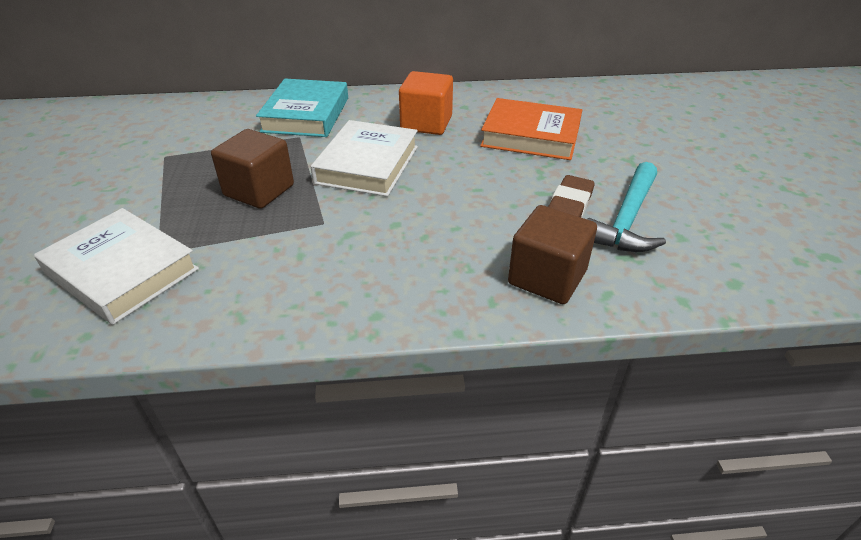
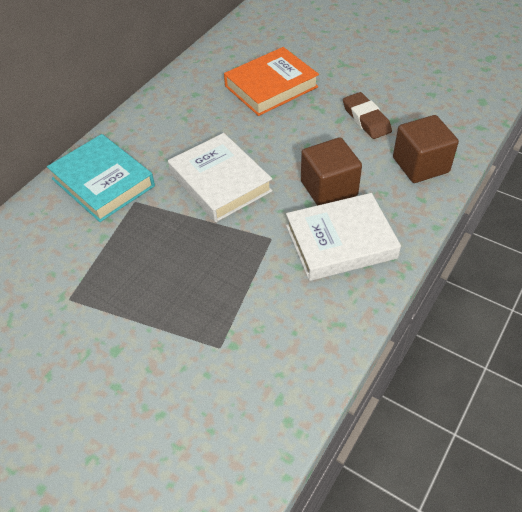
camera: 50 degrees left, 10 degrees up
white book [34,208,199,325] -> white book moved to [286,193,401,281]
brown cube [211,129,294,209] -> brown cube moved to [301,137,362,206]
orange cube [399,71,453,135] -> none
turquoise hammer [587,162,666,252] -> none

